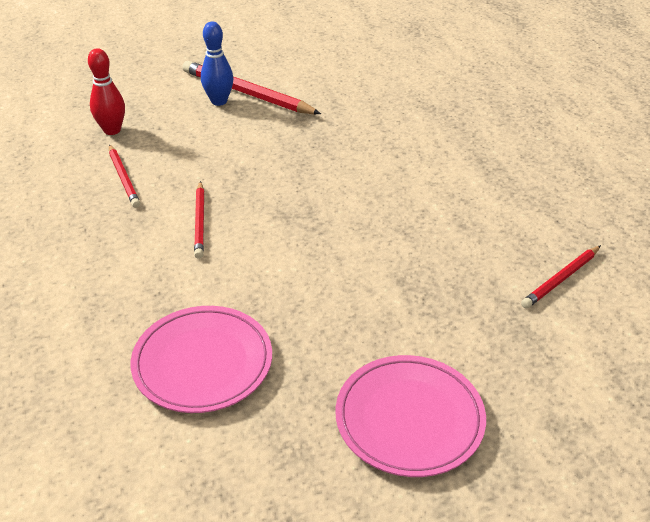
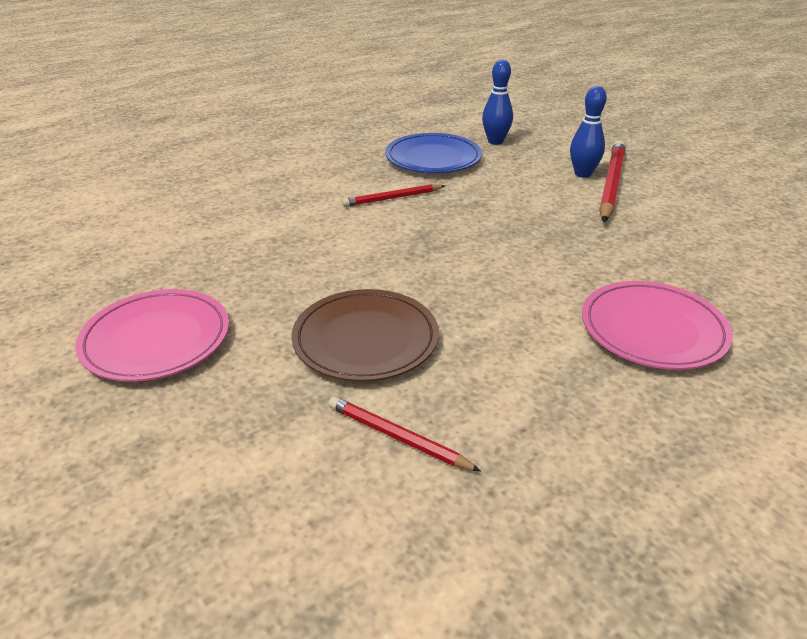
camera: 75 degrees right, 5 degrees down
red bowling pin [88,48,125,135] -> blue bowling pin [482,60,513,145]
red pencil [109,144,140,208] -> blue plate [385,133,482,173]
pink plate [130,306,272,413] -> pink plate moved to [582,281,733,370]
none -> brown plate [291,289,439,382]

